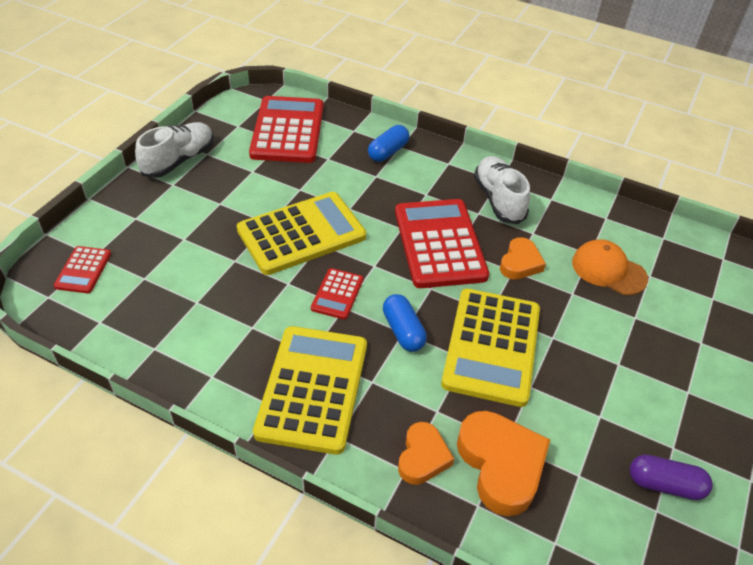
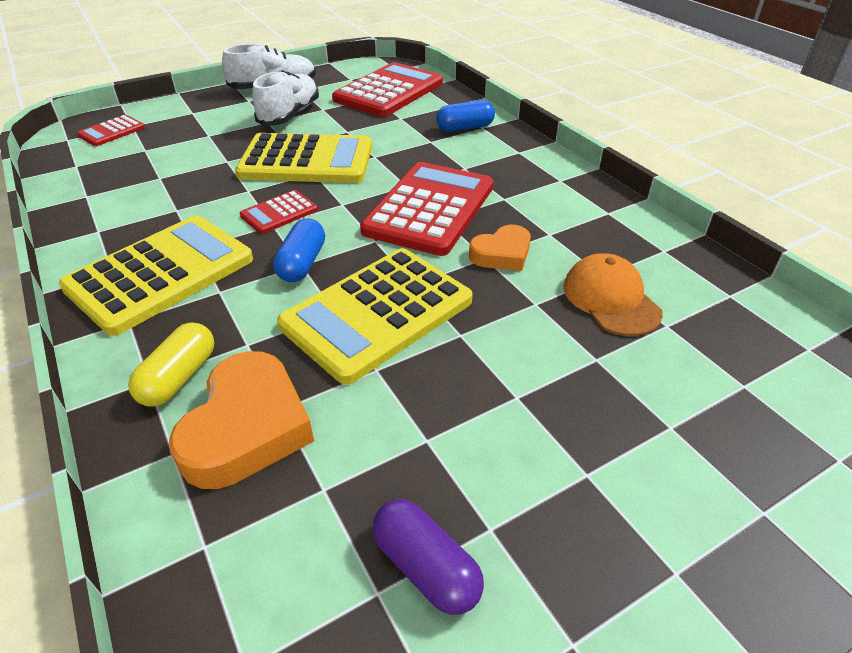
camera: 35 degrees right, 5 degrees down
orange heart [398,422,454,485] -> yellow capsule [128,322,214,406]
white shoe [474,156,530,224] -> white shoe moved to [252,70,319,126]

